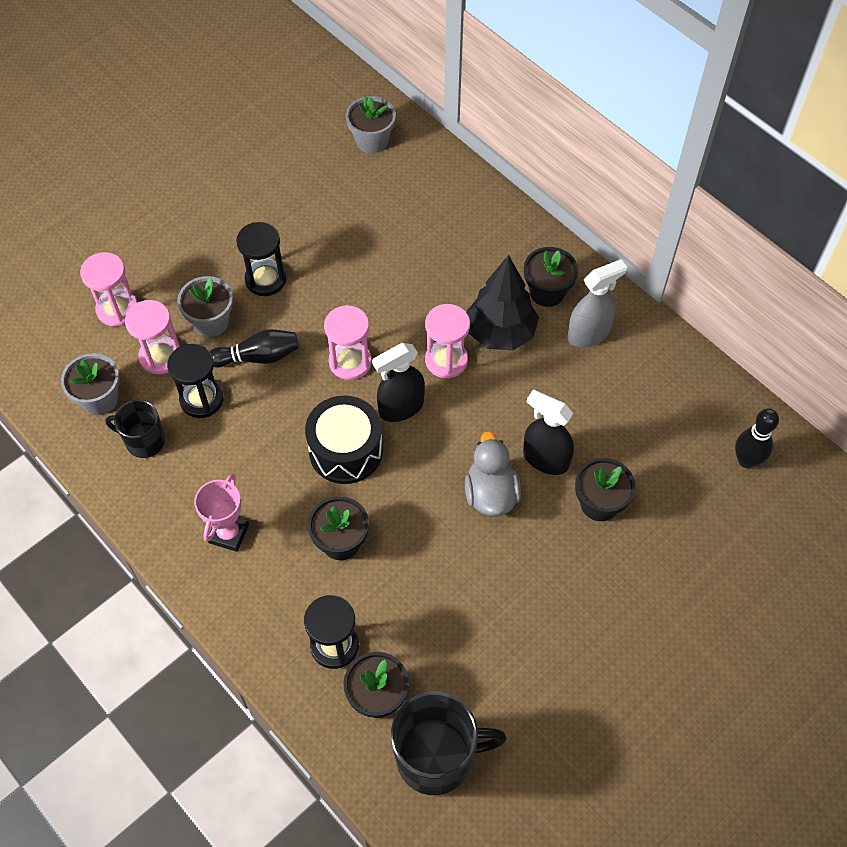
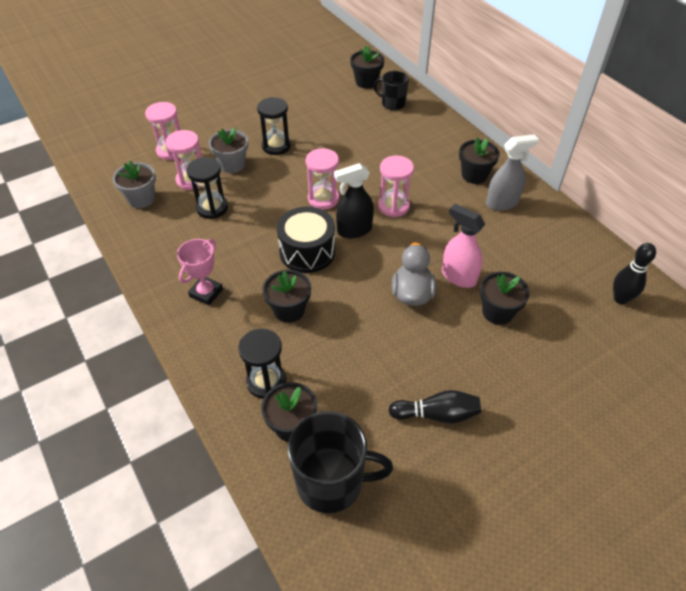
camera: 10 degrees right, 10 degrees down
black mug [105,400,165,458] -> black mug moved to [374,71,409,110]
black bowling pin [210,329,299,368] -> black bowling pin moved to [388,390,481,424]
grey flower pot [346,96,396,153] -> black flower pot [350,46,384,88]
black tree [466,255,539,351] -> none
black spray bottle [523,390,574,475] -> pink spray bottle [442,204,485,288]

